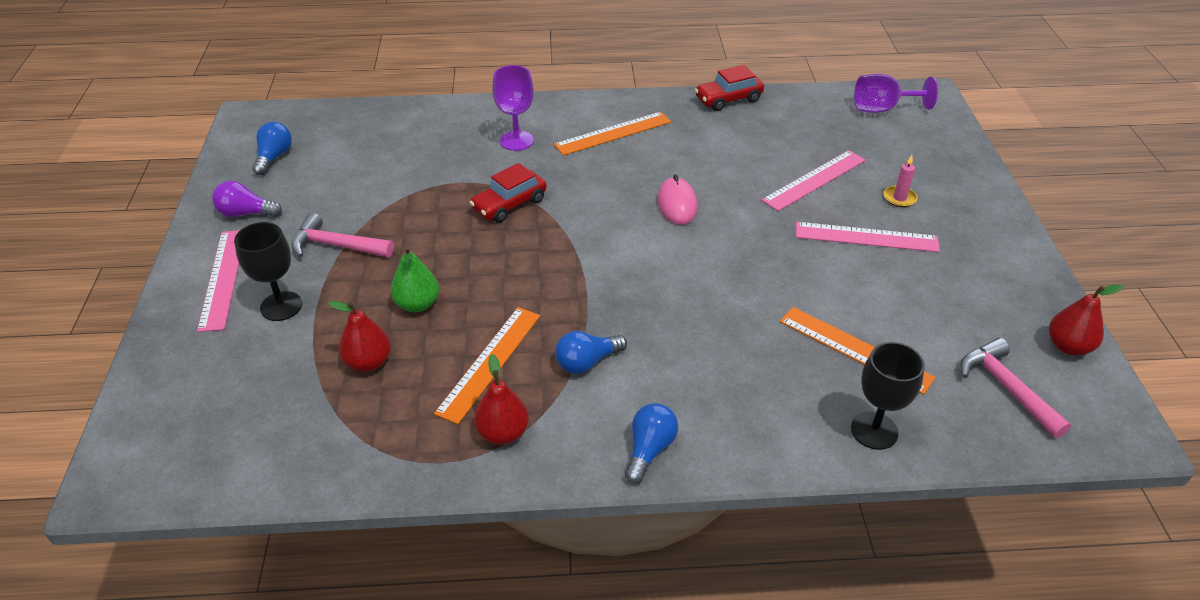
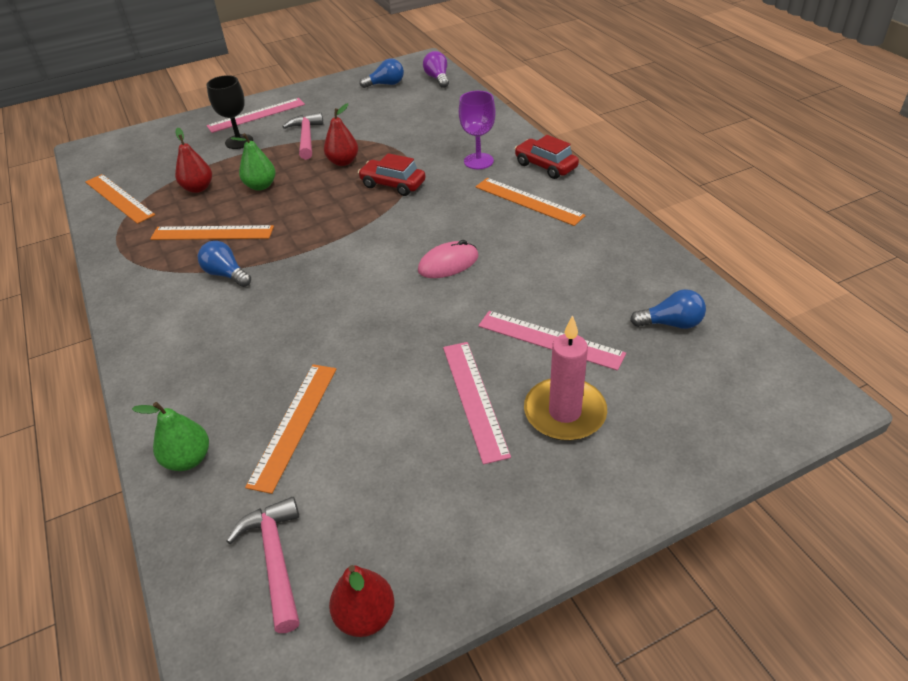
camera: 70 degrees right, 0 degrees up
purple light bulb [212,181,282,217] -> purple light bulb moved to [423,51,449,88]
red pear [474,354,529,445] -> red pear moved to [324,103,358,166]
blue light bulb [625,403,678,484] -> blue light bulb moved to [630,289,706,329]
red car [695,65,764,111] -> red car moved to [514,135,579,179]
black goblet [851,342,925,450] -> green pear [132,402,209,471]
purple goblet [854,74,938,113] -> none
pink candle [883,155,918,207] -> pink candle [524,315,607,441], size x2.01
pink hammer [960,338,1071,438] -> pink hammer turned 60 degrees counterclockwise [226,497,300,633]
none -> orange ruler [85,174,155,224]

